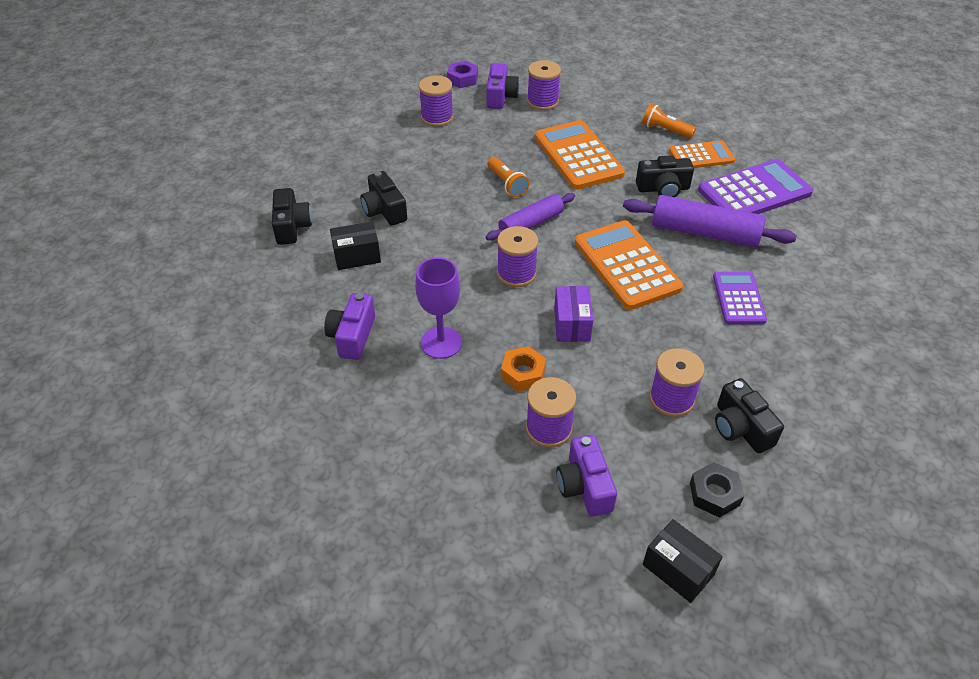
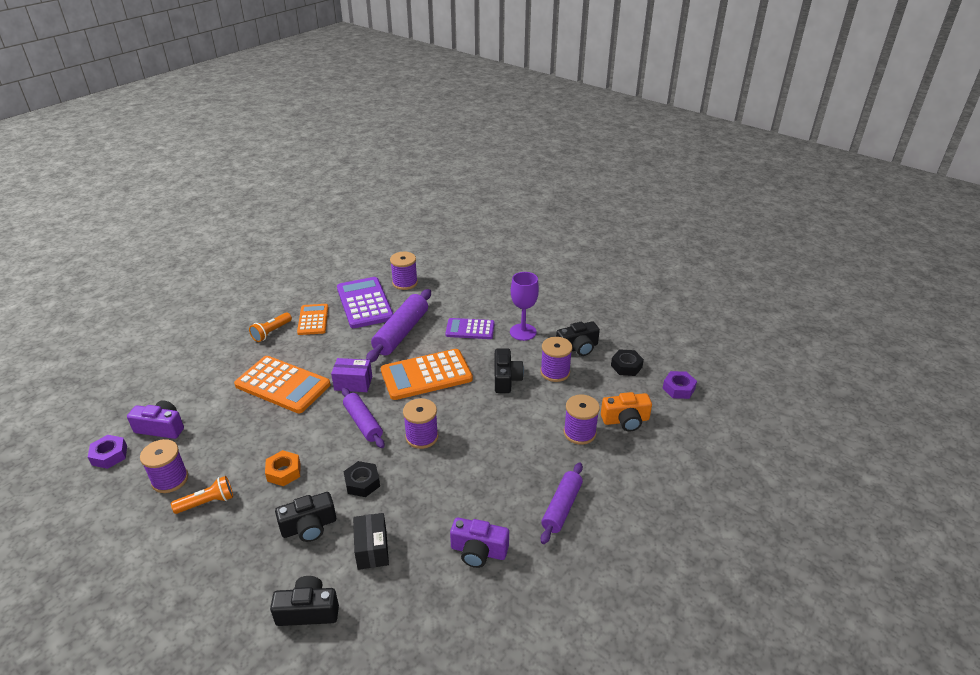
camera: 85 degrees left, 10 degrees down
purple goblet [415,257,462,359] -> purple goblet moved to [510,272,539,341]
orange flashlight [488,157,529,197] -> orange flashlight moved to [171,476,233,514]
orange nut [501,346,546,392] -> orange nut moved to [265,450,301,486]
purple spool [527,60,561,110] -> purple spool moved to [390,252,418,290]
orange calculator [535,120,625,190] -> orange calculator turned 135 degrees counterclockwise [234,356,331,413]
purple box [554,286,593,342] -> purple box moved to [331,358,372,392]
purple camera [556,435,617,517] -> orange camera [601,392,652,431]
black camera [636,155,694,197] -> black camera moved to [495,349,524,393]
black box [643,519,723,603] -> purple nut [663,371,697,399]
none -> black nut [343,461,380,497]
none -> purple rolling pin [541,463,583,544]

